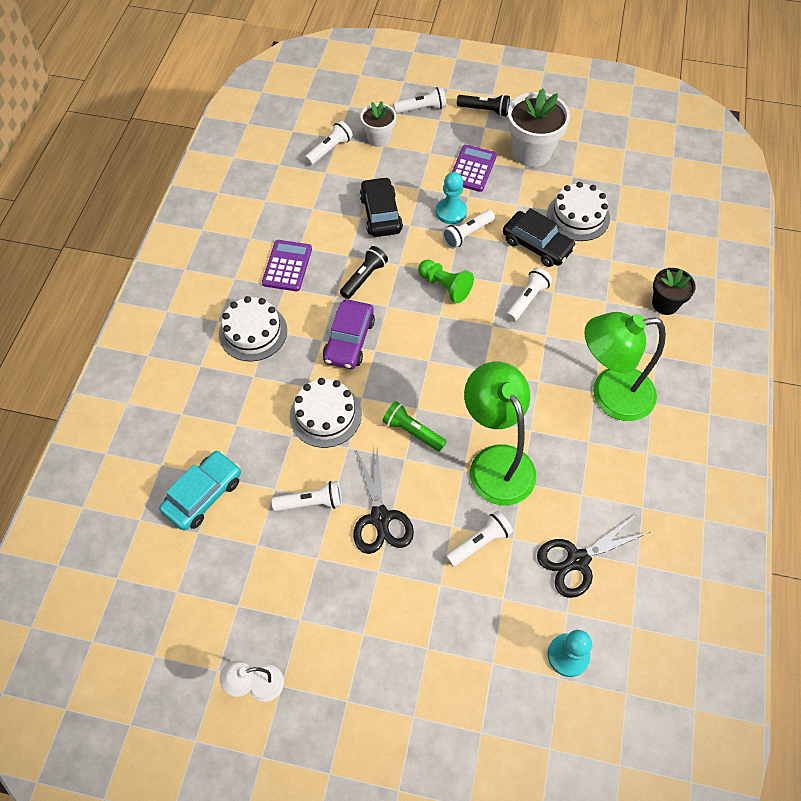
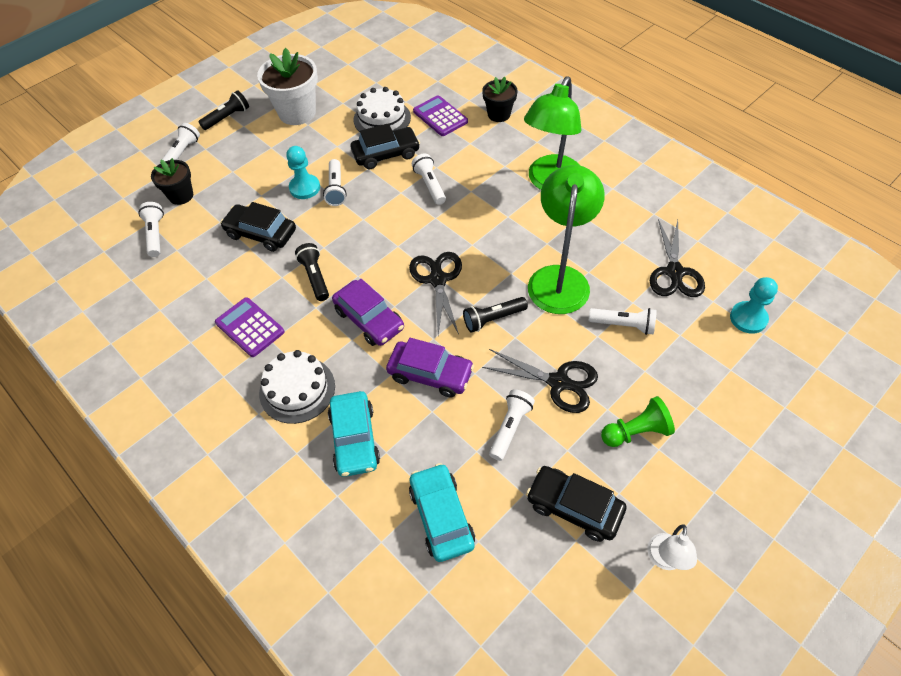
camera: 55 degrees left, 5 degrees down
white cake [290,378,362,448] -> purple car [386,338,474,397]
white flower pot [360,101,396,147] -> black flower pot [151,158,193,205]
green flashlight [383,401,446,452] -> black flashlight [463,297,528,333]
green pawn [418,260,474,303] -> green pawn moved to [601,396,675,447]
white flashlight [445,511,513,567] -> white flashlight turned 105 degrees clockwise [589,308,657,335]
purple calculator [452,145,497,192] -> purple calculator moved to [413,95,468,136]
green lamp [464,362,536,505] -> green lamp turned 90 degrees clockwise [528,165,605,314]
none -> turquoise car [328,391,380,477]
none -> black scissors [409,252,462,335]
none -> black car [526,466,627,542]

